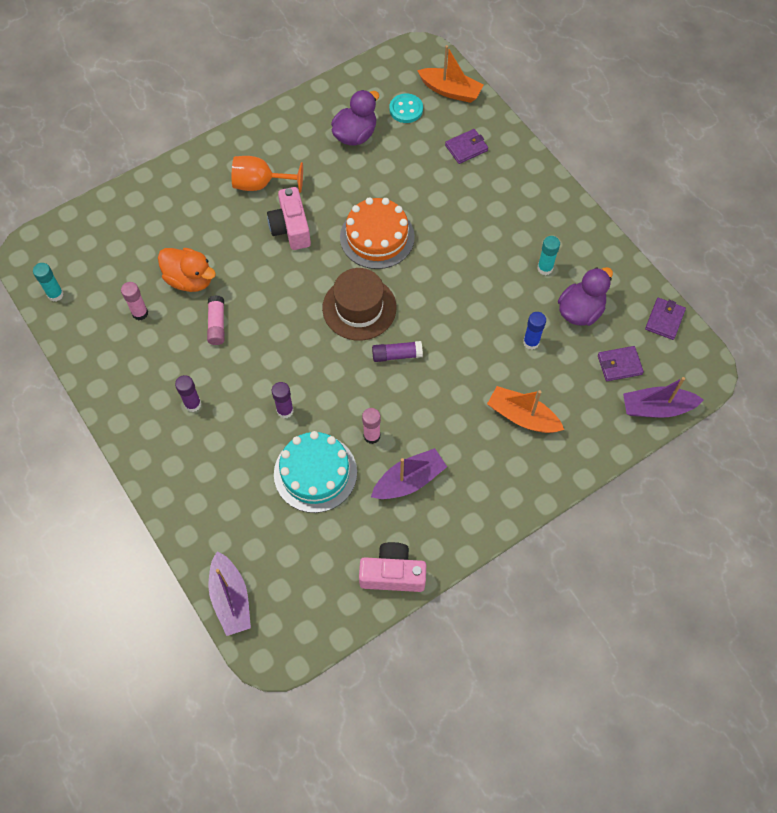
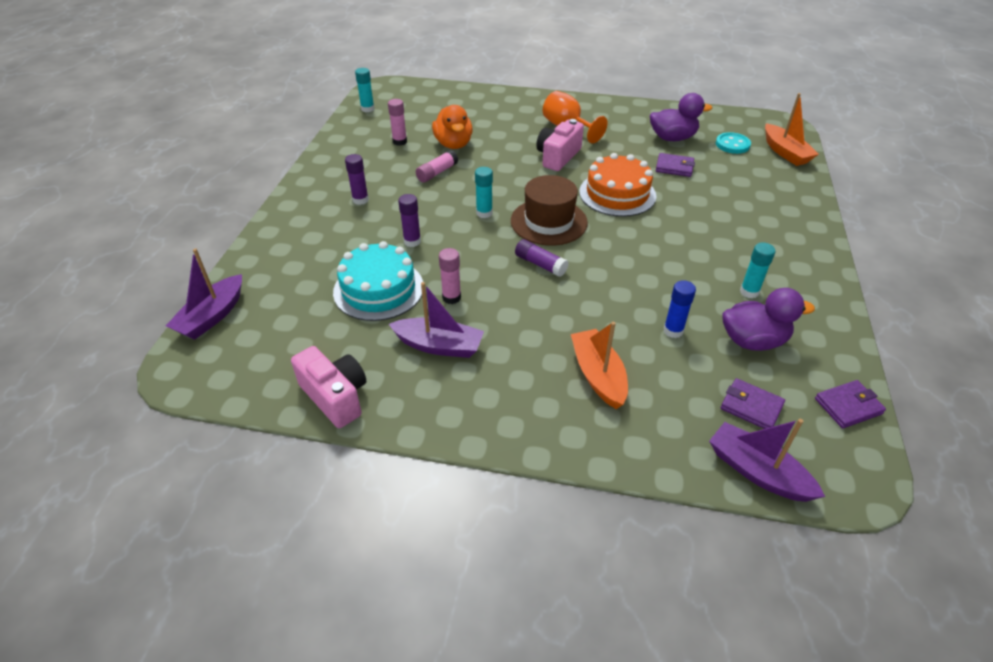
camera: 45 degrees right, 20 degrees down
purple wallet [445,129,488,164] -> purple wallet moved to [656,153,695,177]
none -> turquoise glue stick [475,167,493,218]

